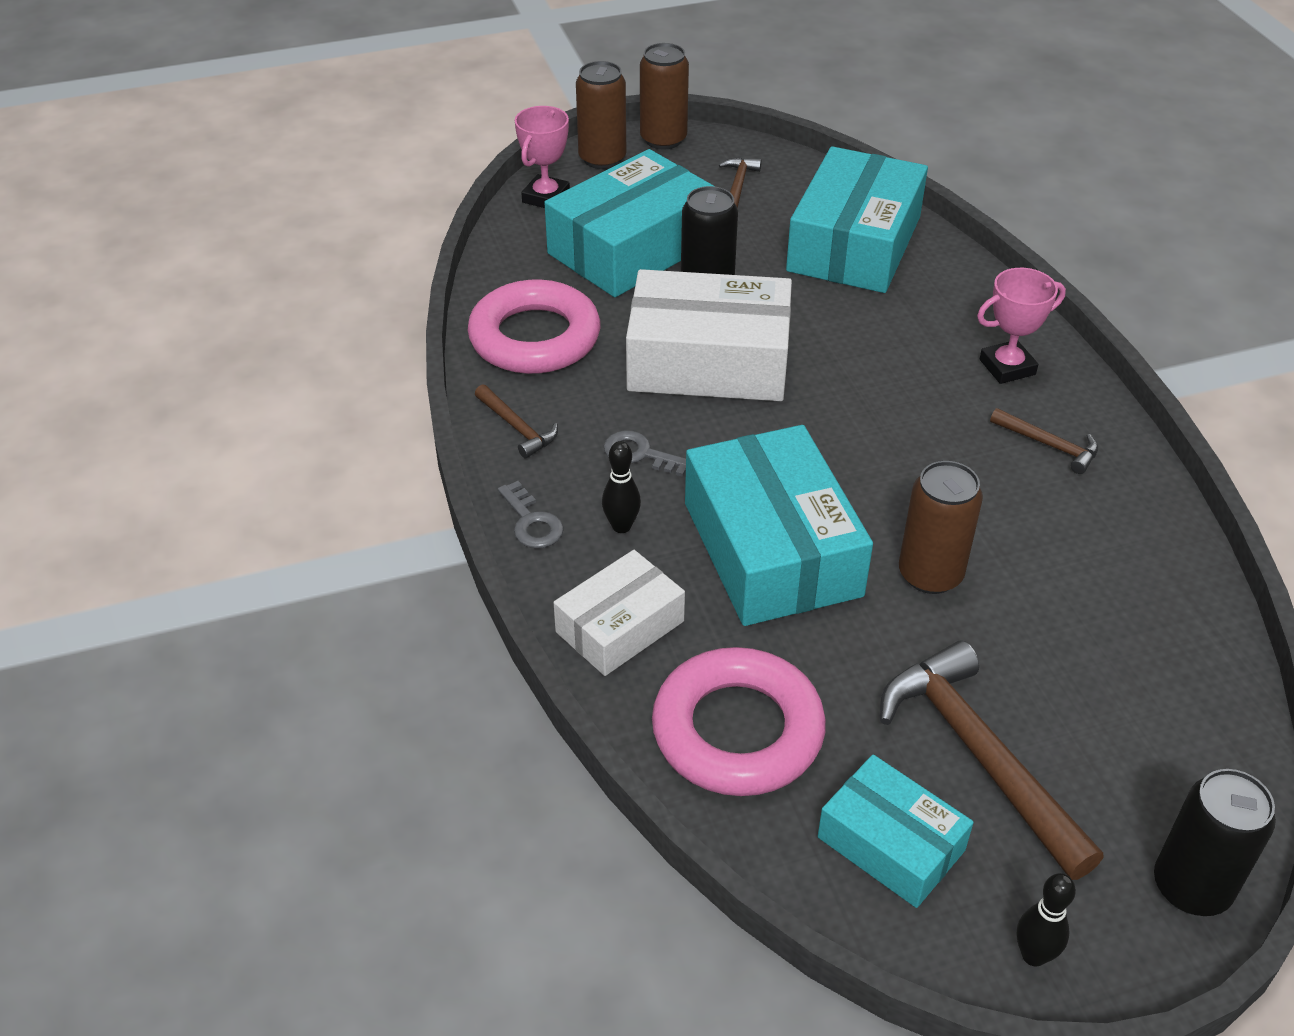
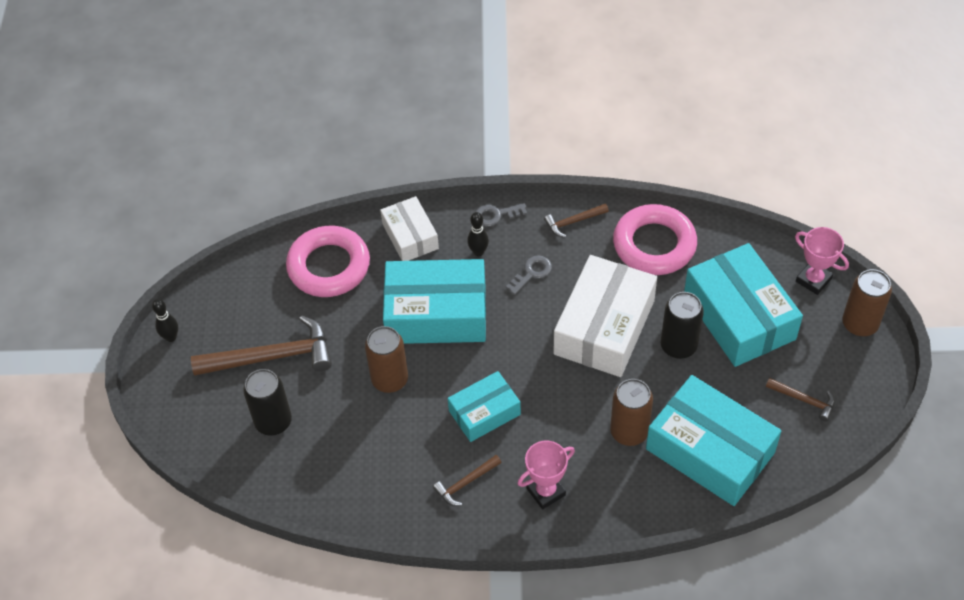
camera: 110 degrees right, 10 degrees up
brown can [640,43,689,150] -> brown can moved to [610,379,653,446]
turquoise box [818,754,974,908] -> turquoise box moved to [448,371,521,442]
pink trophy [977,268,1066,384] -> pink trophy turned 60 degrees clockwise [518,441,575,509]
black can [1154,769,1276,916] -> black can moved to [243,369,292,436]

